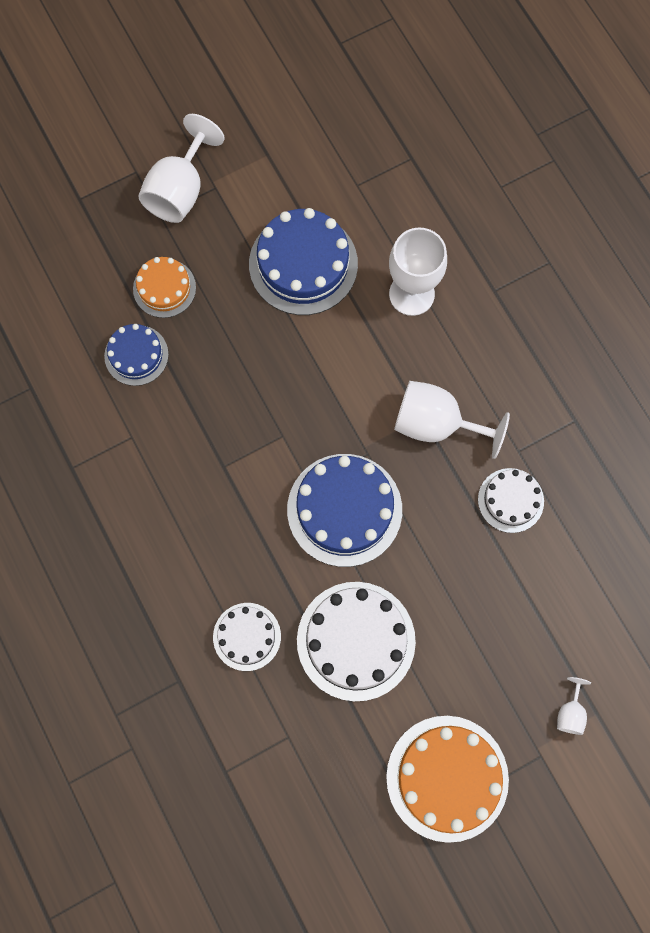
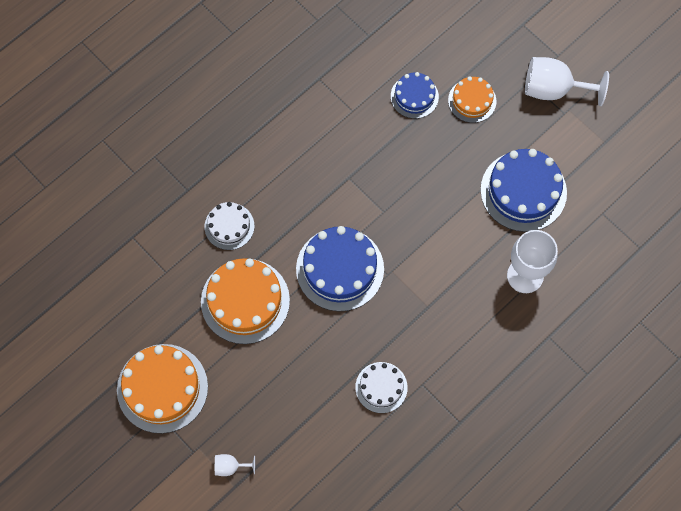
camera: 75 degrees right, 5 degrees down
white cake [297,582,416,701] -> orange cake [201,258,290,344]
white goblet [394,381,510,459] -> none

